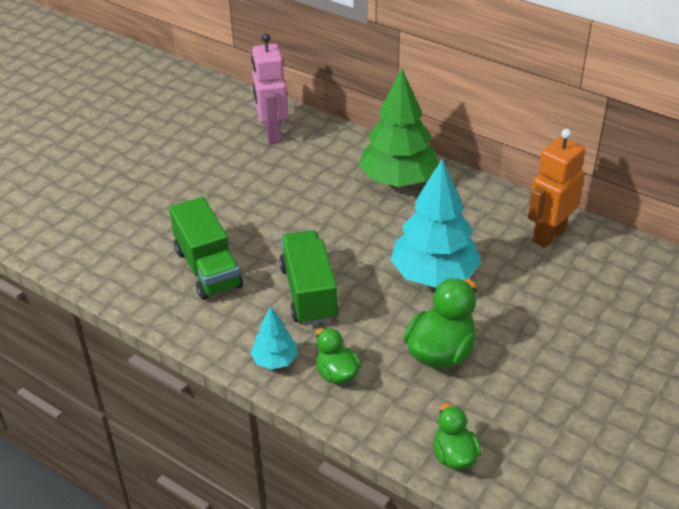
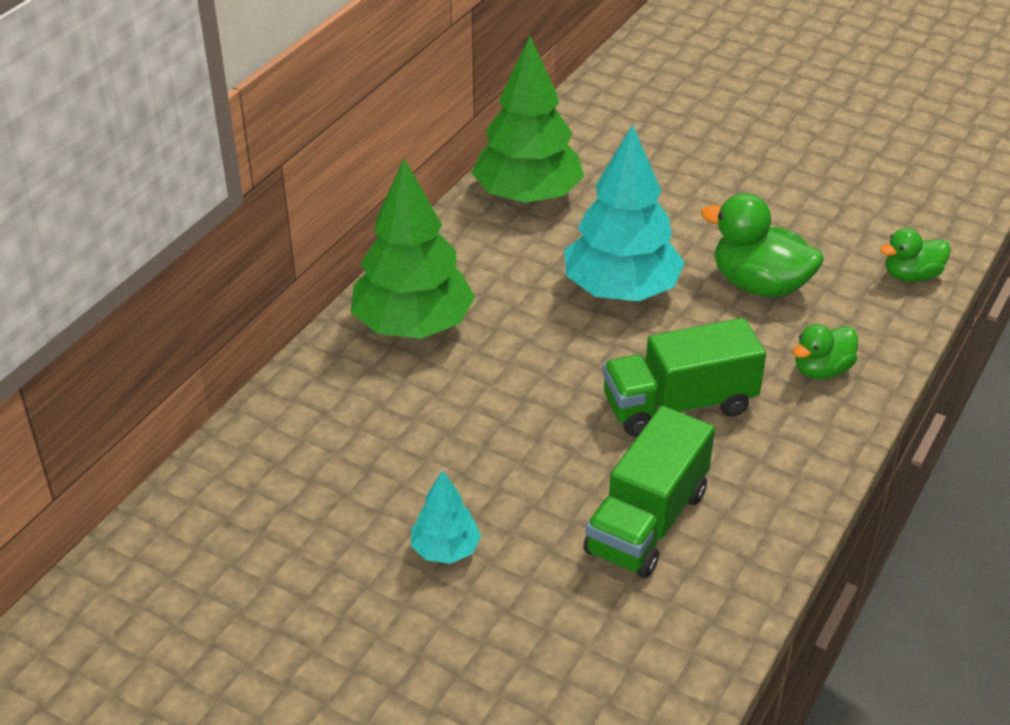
camera: 95 degrees left, 0 degrees up
green truck [169,197,243,300] -> green truck turned 150 degrees clockwise [583,406,715,578]
turquoise tree [250,306,298,370] -> turquoise tree moved to [411,470,481,564]
pink robot [251,33,288,144] -> none
orange robot [528,129,585,248] -> green tree [472,36,584,204]

